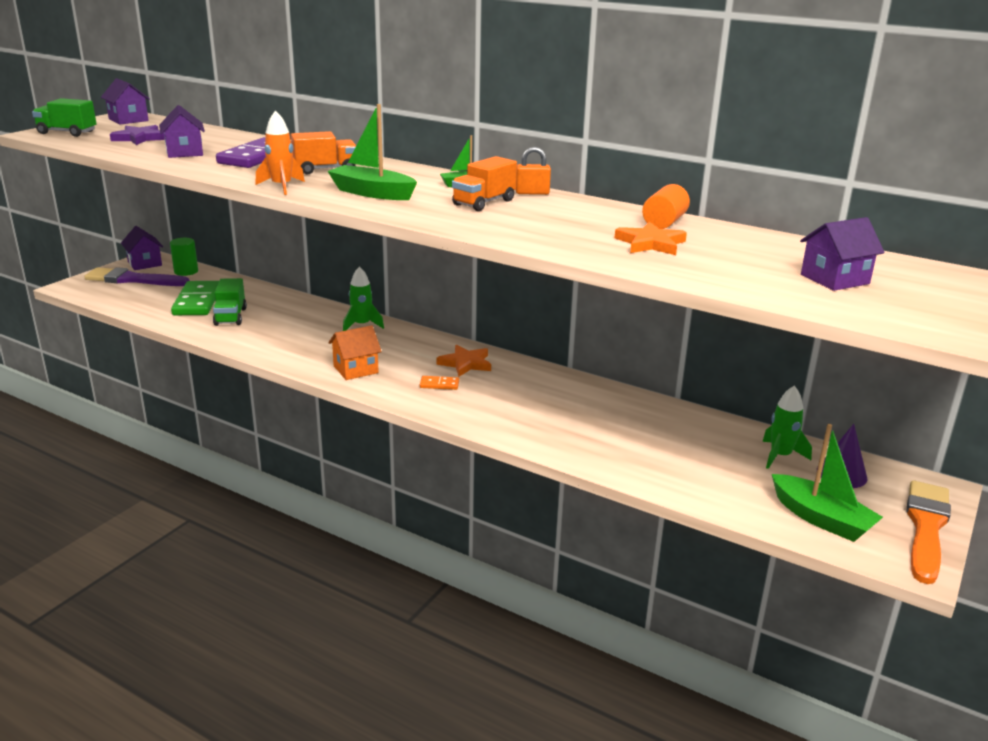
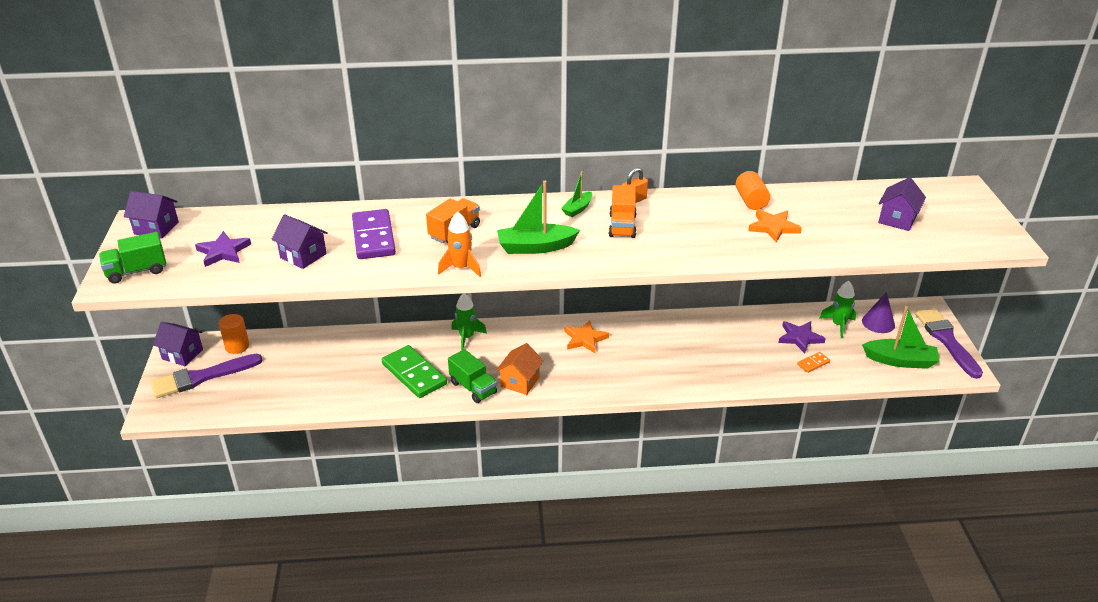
camera: 35 degrees left, 10 degrees up
green cylinder [170,238,198,276] -> orange cylinder [219,314,249,354]
green domino [171,281,219,315] -> green domino moved to [382,345,447,398]
green truck [213,278,247,326] -> green truck moved to [448,349,497,403]
orange domino [420,376,459,390] -> orange domino moved to [797,352,830,373]
orange brush [907,480,951,584] -> purple brush [915,309,983,379]
none -> purple star [779,321,826,354]

